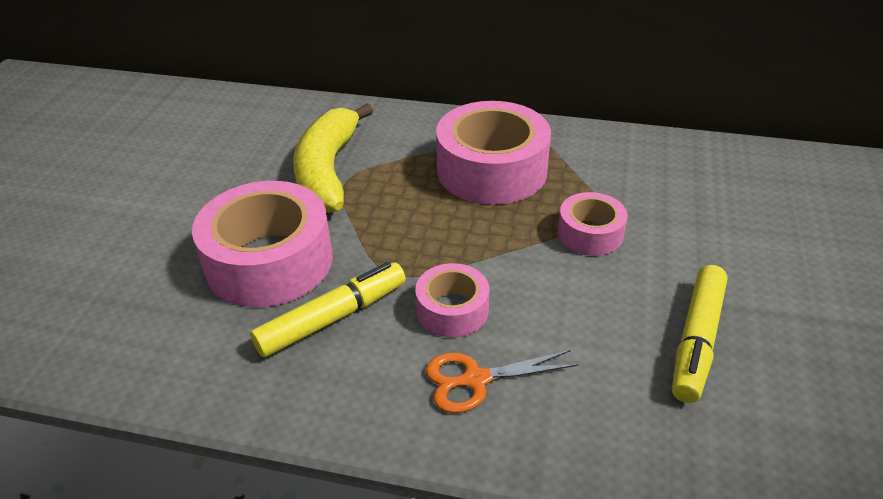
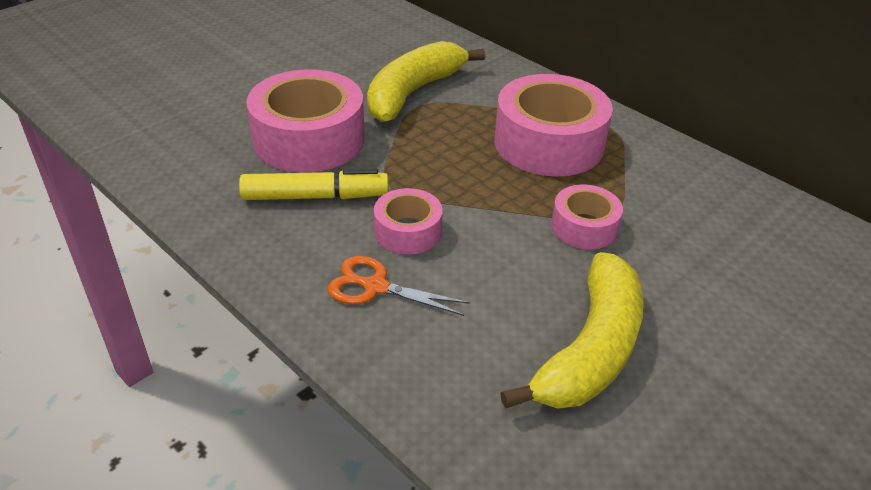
camera: 30 degrees right, 0 degrees up
yellow marker [672,265,728,403] -> yellow banana [500,252,644,409]

